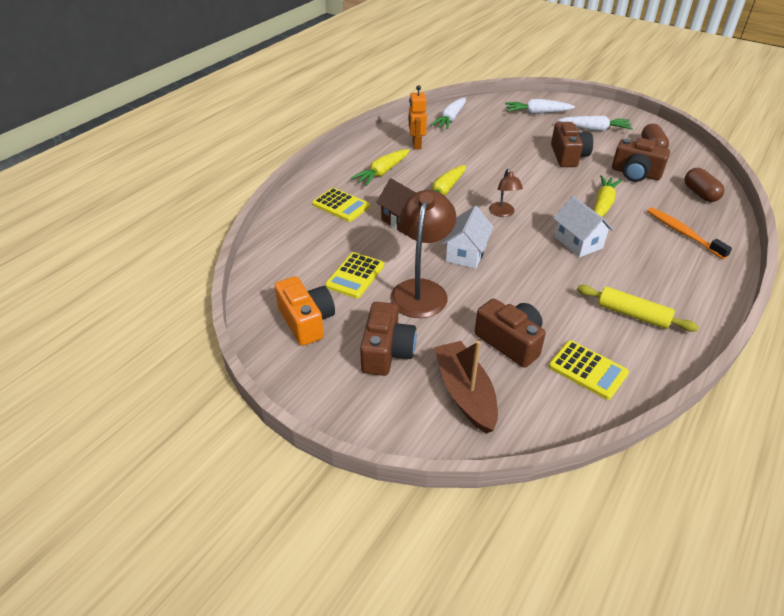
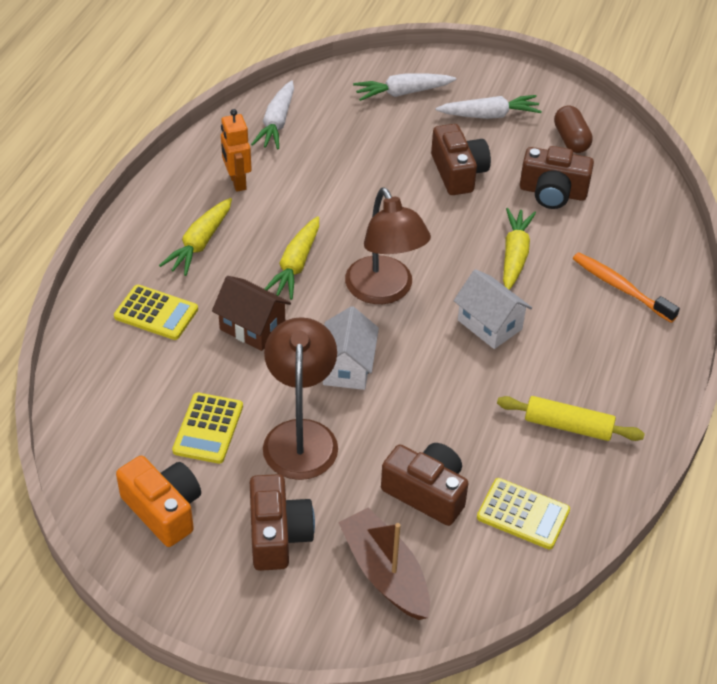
camera: 15 degrees left, 5 degrees up
brown lamp [489,169,523,217] -> brown lamp [345,187,431,304], size x1.91
brown capsule [684,168,724,202] -> none

